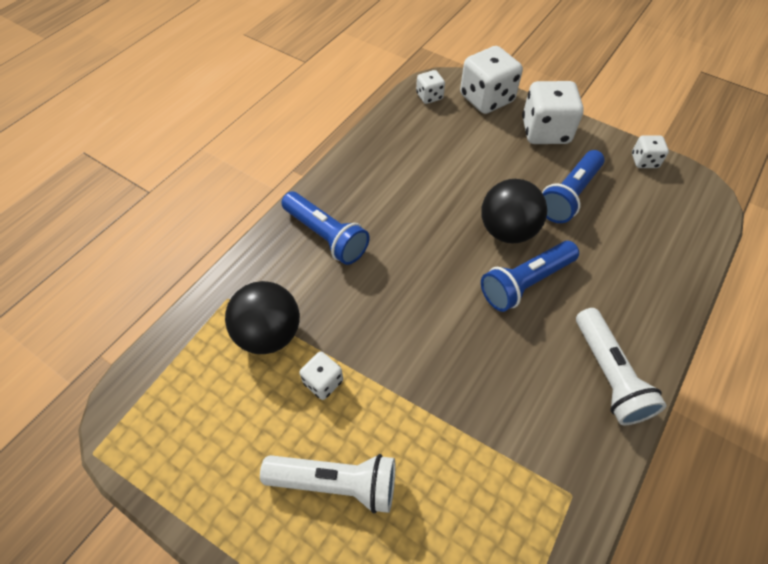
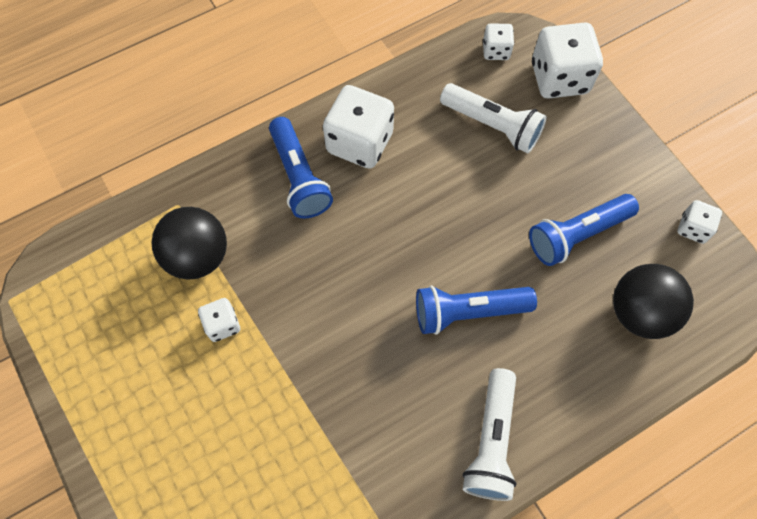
camera: 25 degrees right, 10 degrees up
white flashlight [260,454,395,513] -> white flashlight moved to [440,83,547,153]
black ball [481,179,547,243] -> black ball moved to [613,264,694,339]
white dice [522,81,584,144] -> white dice moved to [323,85,394,169]

